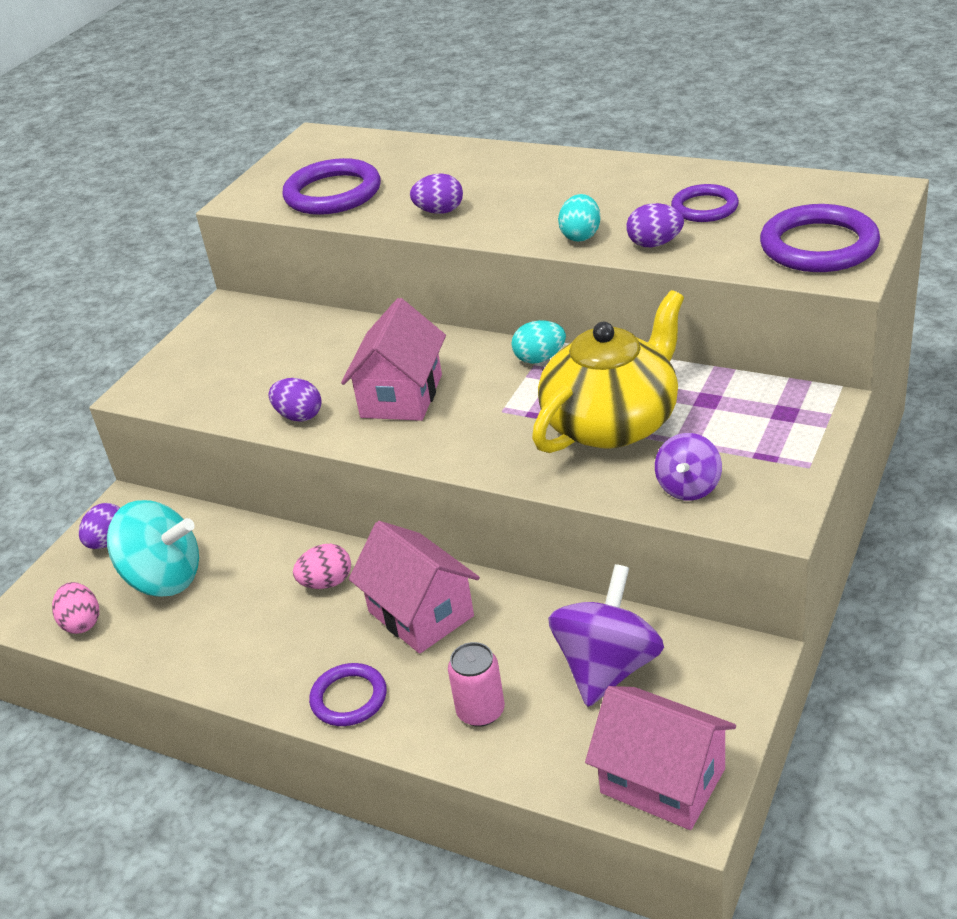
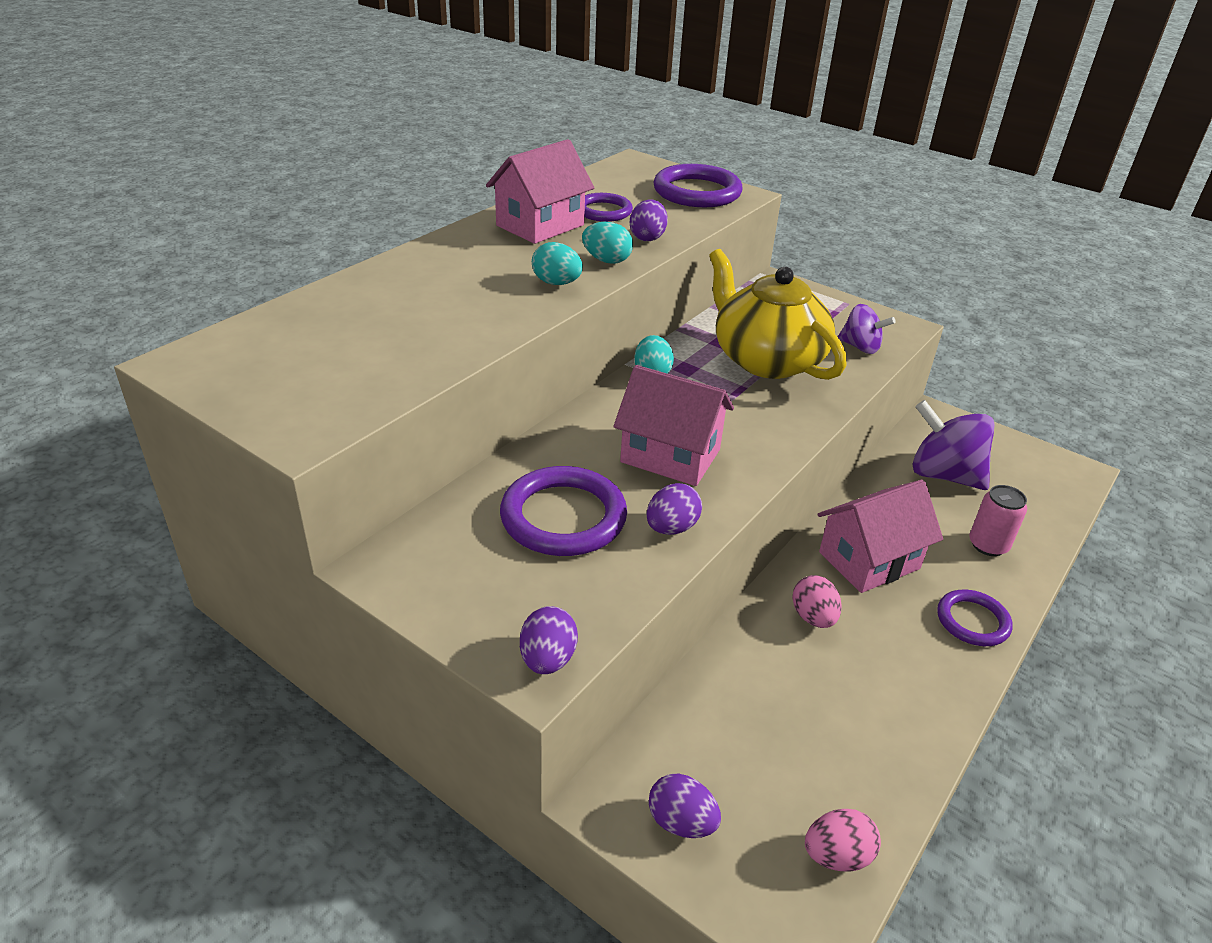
camera: 85 degrees left, 0 degrees up
turquoise spinning top [107,500,199,597] -> none
purple ring [282,158,381,215] -> purple ring moved to [500,466,627,556]
purple egg [410,174,463,214] -> purple egg moved to [520,606,578,674]
pink house [585,686,736,830] -> pink house moved to [486,139,594,244]
none -> turquoise egg [532,242,583,285]

